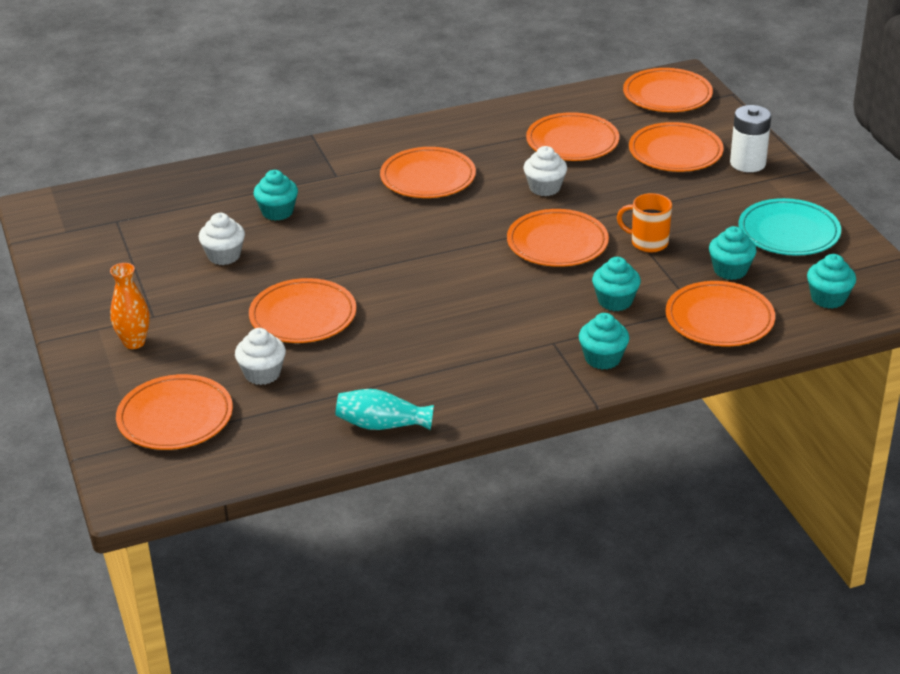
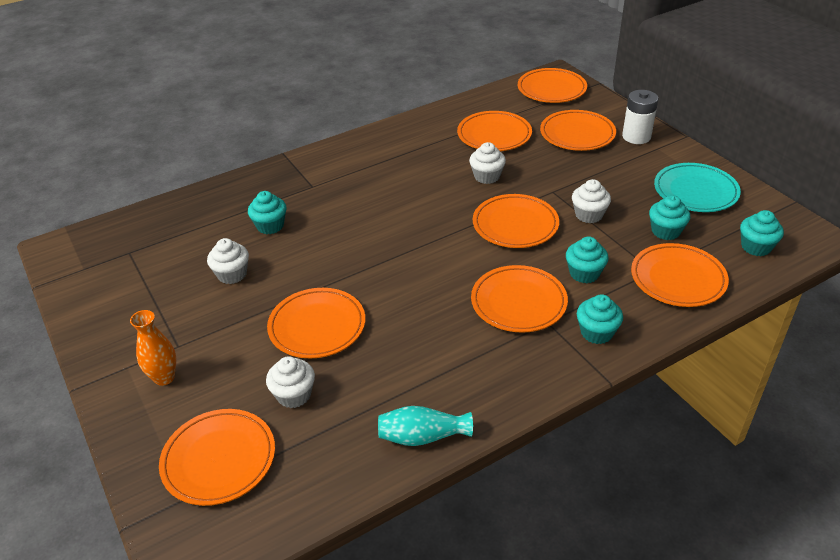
camera: 10 degrees left, 5 degrees up
orange plate [380,147,476,198] -> orange plate moved to [471,265,568,333]
orange mug [617,193,672,252] -> white cupcake [572,179,611,223]

